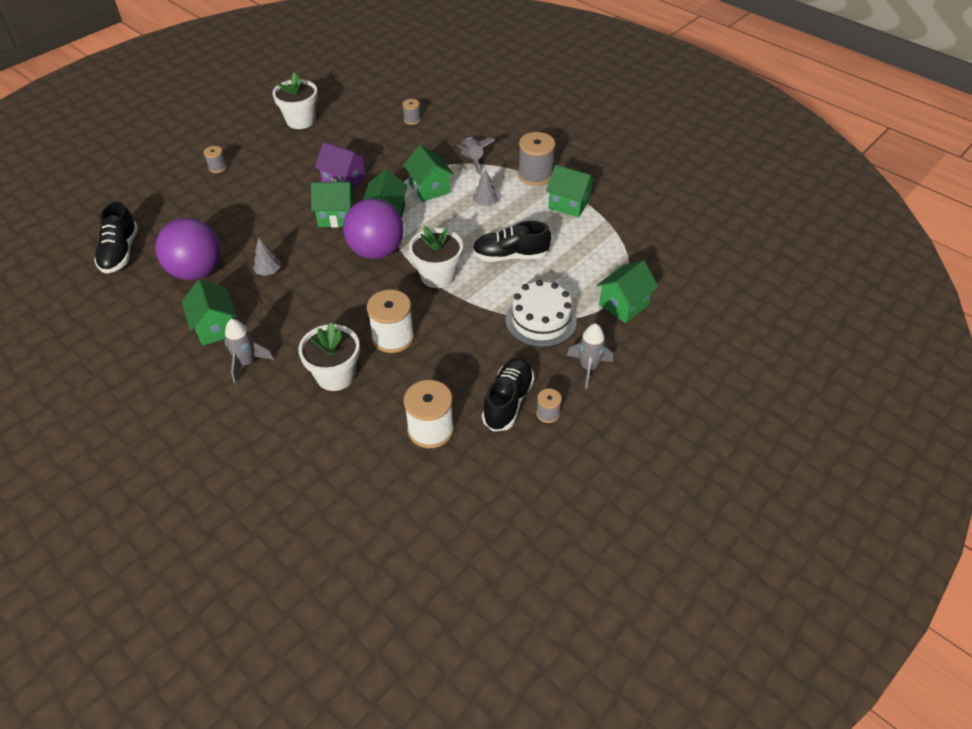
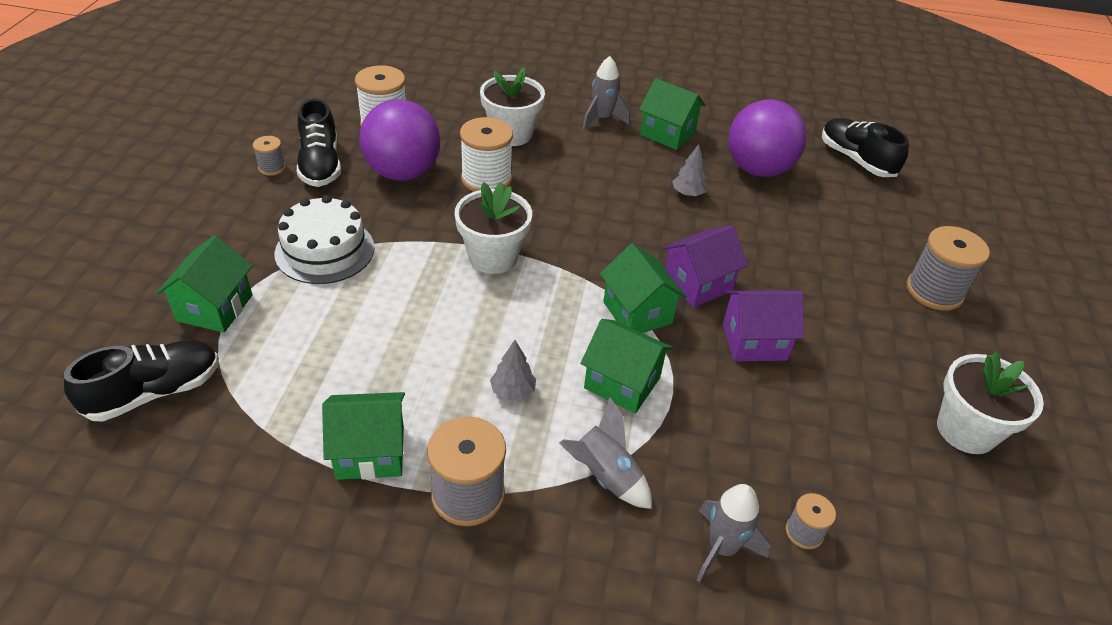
camera: 145 degrees right, 5 degrees down
grey spool [204,146,227,173] -> grey spool [907,226,990,311], size x1.93
green house [311,182,354,228] -> purple house [663,225,748,308]
purple ball [343,198,404,259] -> purple ball moved to [359,99,440,181]
black shoe [472,220,551,262] -> black shoe moved to [64,341,219,422]
grey rocket [567,323,613,389] -> grey rocket moved to [696,484,771,582]

